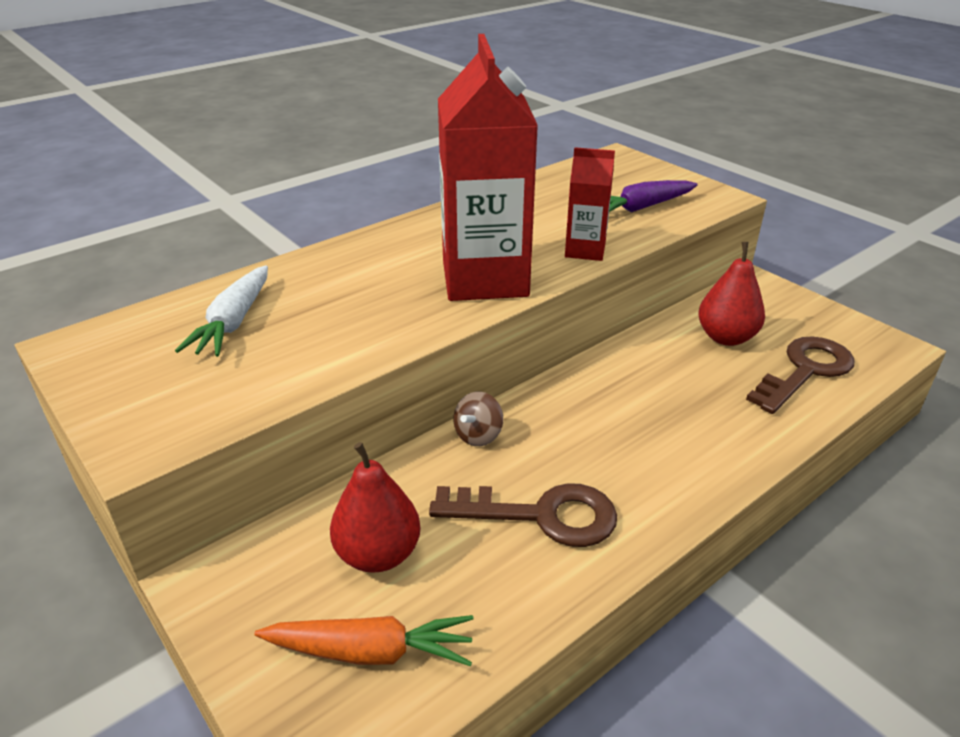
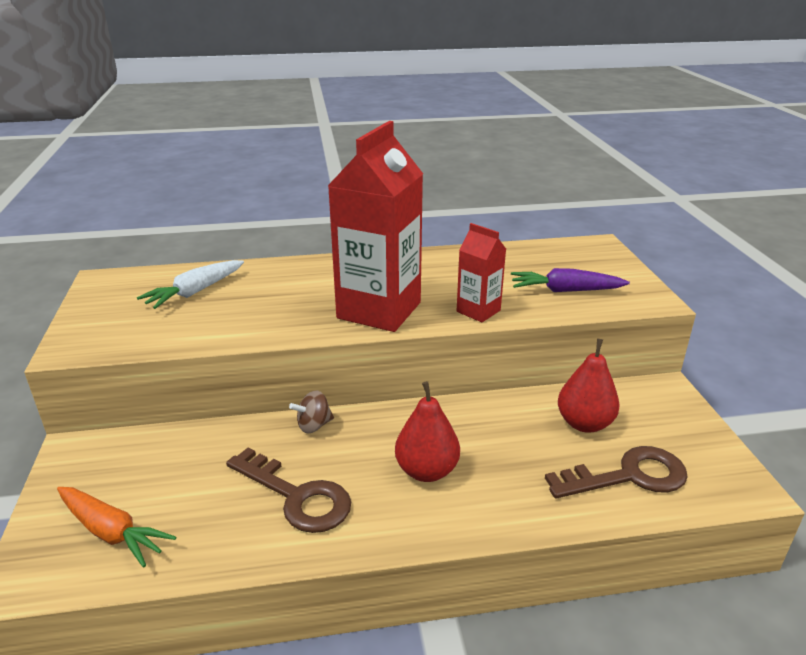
camera: 30 degrees right, 5 degrees down
red pear [330,442,420,573] -> red pear moved to [395,381,460,482]

